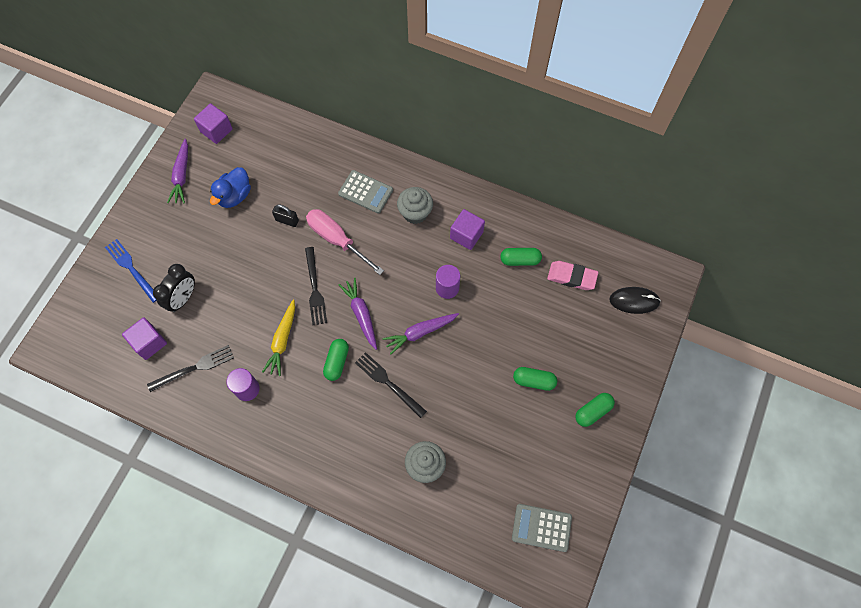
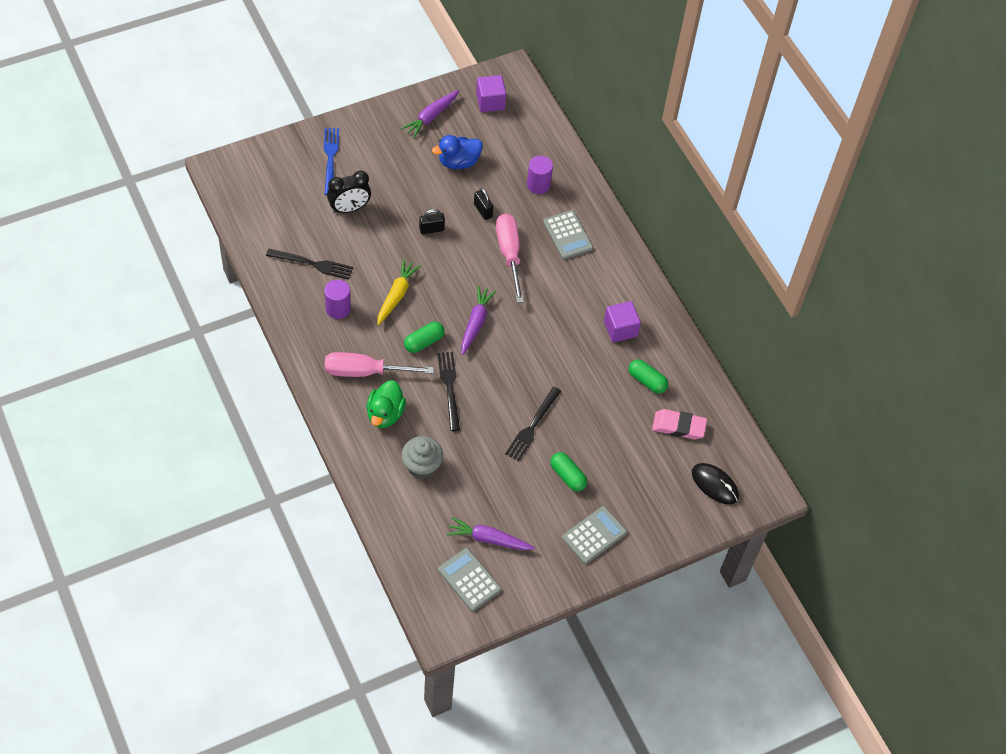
camera: 35 degrees right, 10 degrees down
purple cube [122,317,167,360] -> none
yellow carrot [262,299,295,376] -> yellow carrot turned 150 degrees clockwise [377,259,421,325]
black fork [305,247,327,325] -> black fork moved to [505,387,561,461]
purple carrot [383,313,459,355] -> purple carrot moved to [446,517,535,550]
grey cupcake [397,187,433,224] -> none
purple cylinder [436,265,460,299] -> purple cylinder moved to [527,156,553,194]
pink eraser [547,261,598,290] -> pink eraser turned 45 degrees counterclockwise [652,409,707,439]
green capsule [575,393,615,427] -> grey calculator [562,506,627,564]
none -> pink screwdriver [325,352,434,377]
none -> green duck [367,380,406,428]
none -> black padlock [419,209,445,234]

